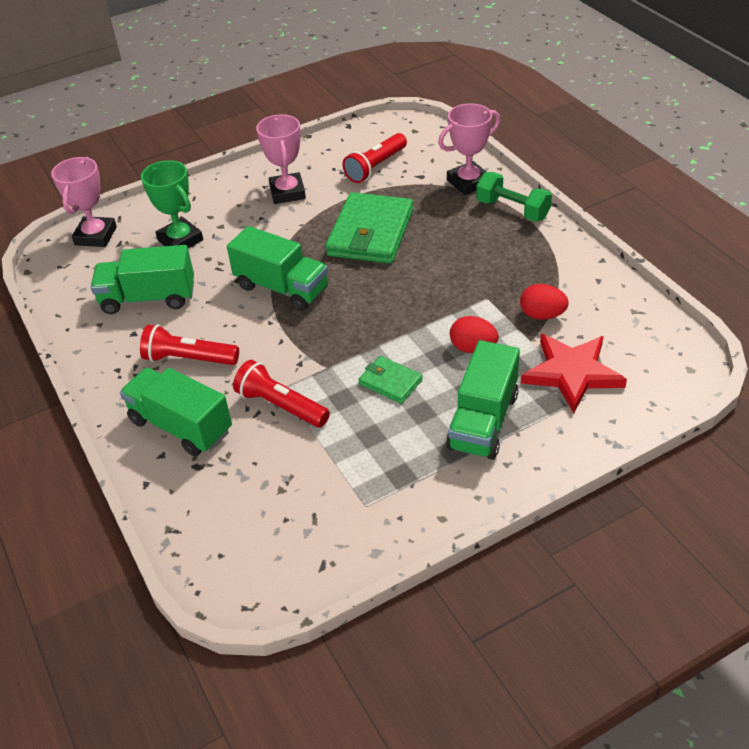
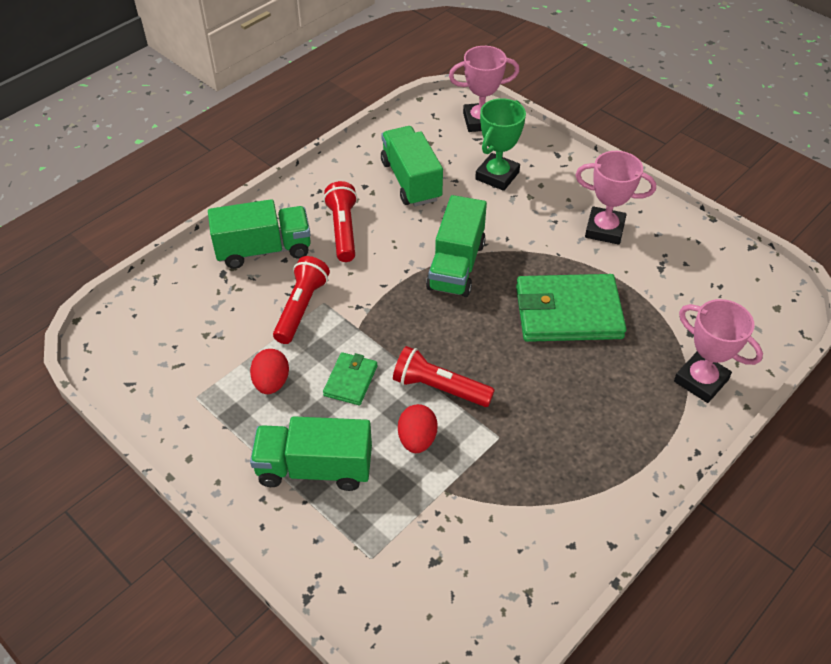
camera: 70 degrees right, 5 degrees up
green truck [120,368,232,456] -> green truck turned 60 degrees clockwise [208,199,311,269]
pink trophy [256,114,306,204] -> pink trophy turned 45 degrees clockwise [576,151,656,245]
red flashlight [342,133,407,183] -> red flashlight moved to [393,346,495,407]
green dumbbell [476,172,552,221] -> none
red egg [520,284,569,320] -> red egg moved to [250,349,289,394]
red star [521,334,627,413] -> none

